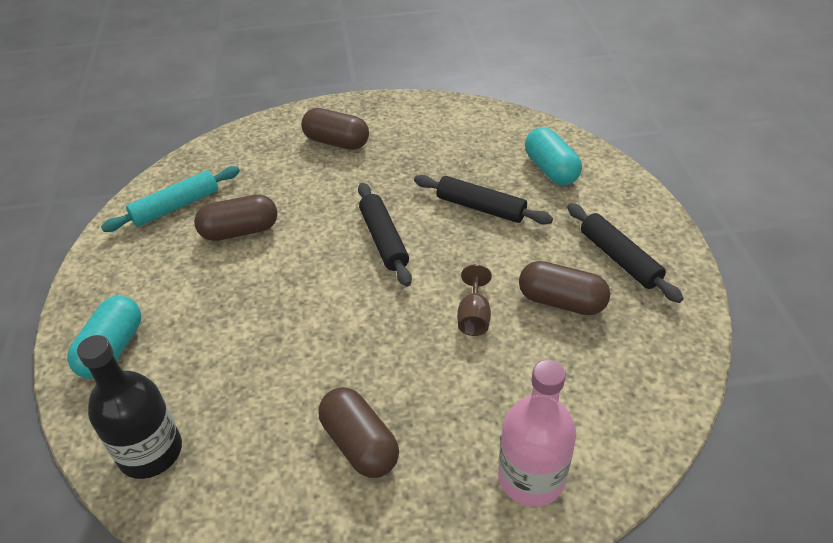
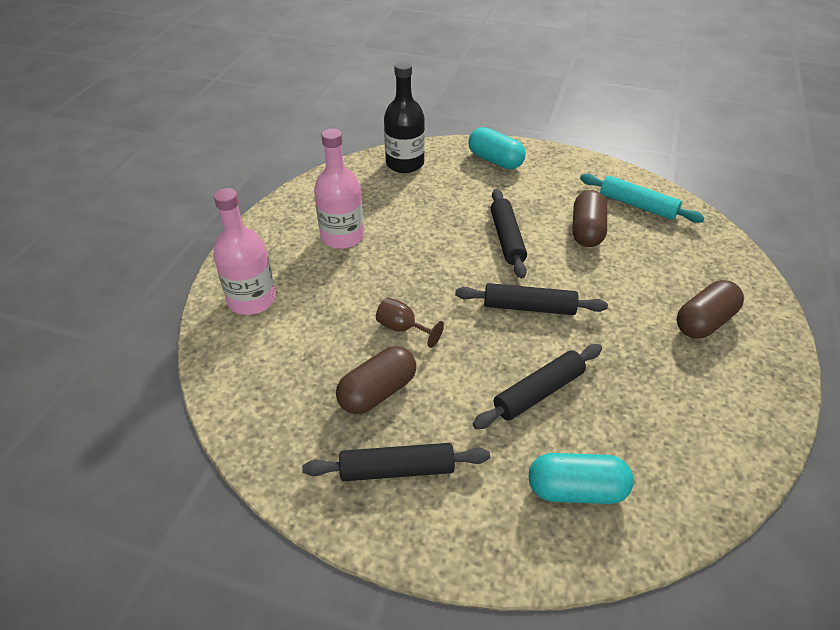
camera: 115 degrees right, 0 degrees up
turquoise rolling pin [101,166,240,232] -> turquoise rolling pin turned 45 degrees counterclockwise [580,174,705,223]
brown capsule [318,387,399,478] -> pink bottle [314,128,364,249]
none -> black rolling pin [491,189,527,278]

